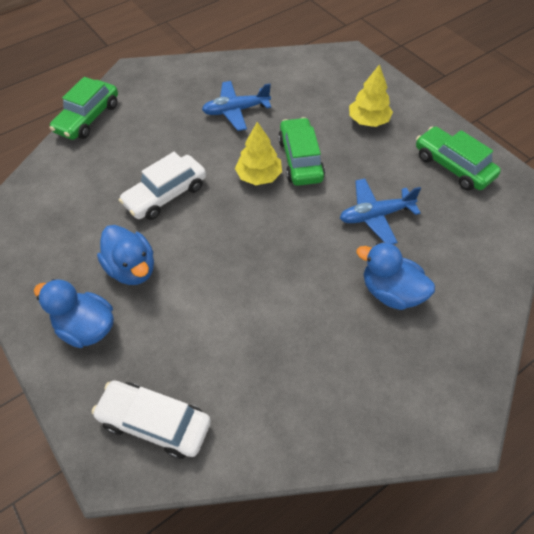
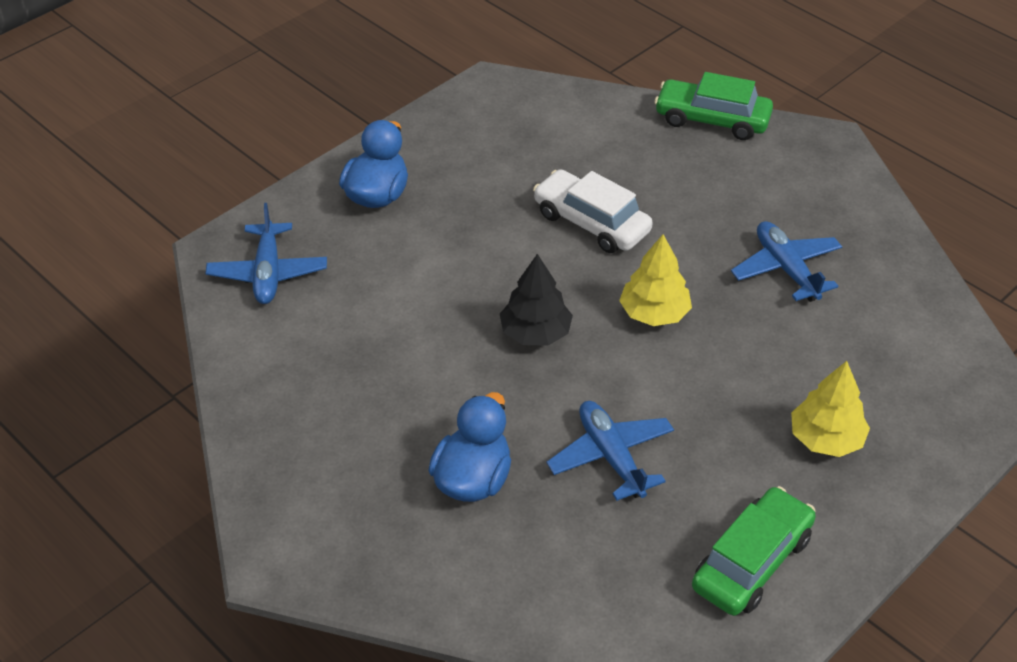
camera: 80 degrees right, 10 degrees down
white car [92,380,211,459] -> blue plane [206,203,327,304]
blue duck [97,225,154,285] -> none
green car [278,117,325,186] -> none
none -> black tree [500,254,573,346]

